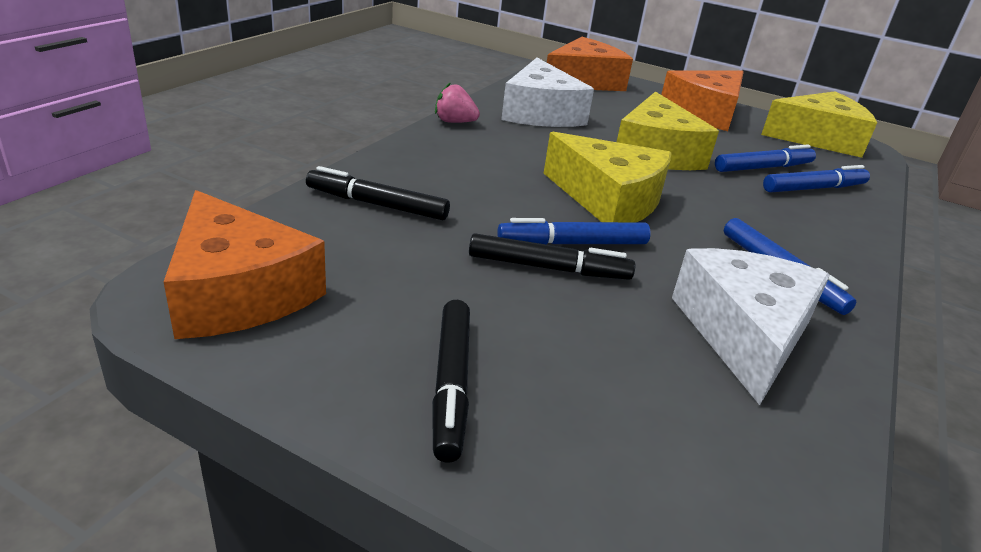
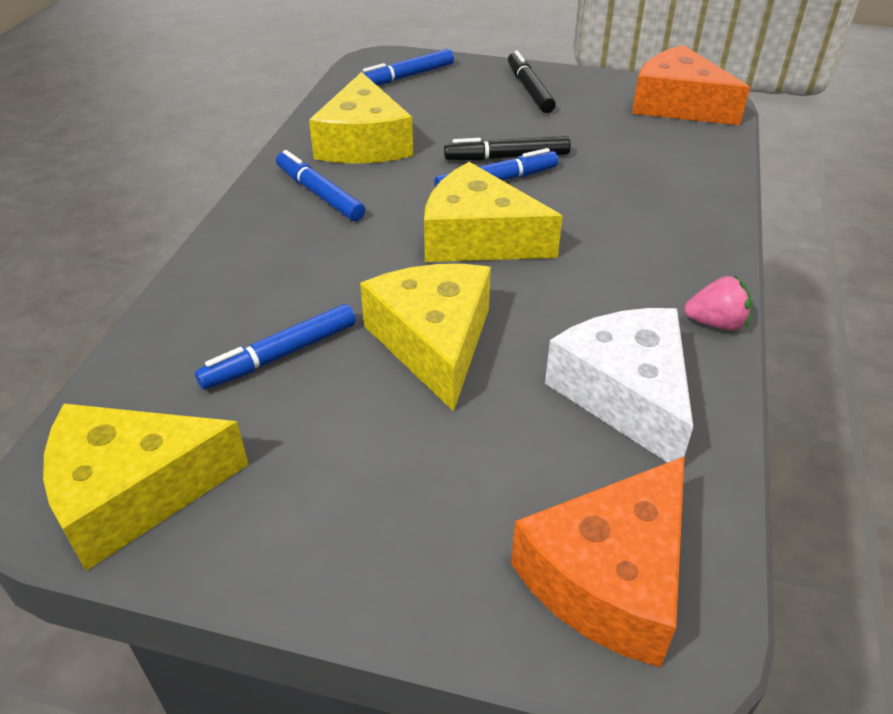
camera: 170 degrees right, 10 degrees up
black marker [306,166,450,220] -> none
orange cheese [661,70,744,131] -> none
white cheese [672,248,830,405] -> yellow cheese [309,72,413,164]
blue marker [763,165,870,193] -> blue marker moved to [357,49,454,85]

